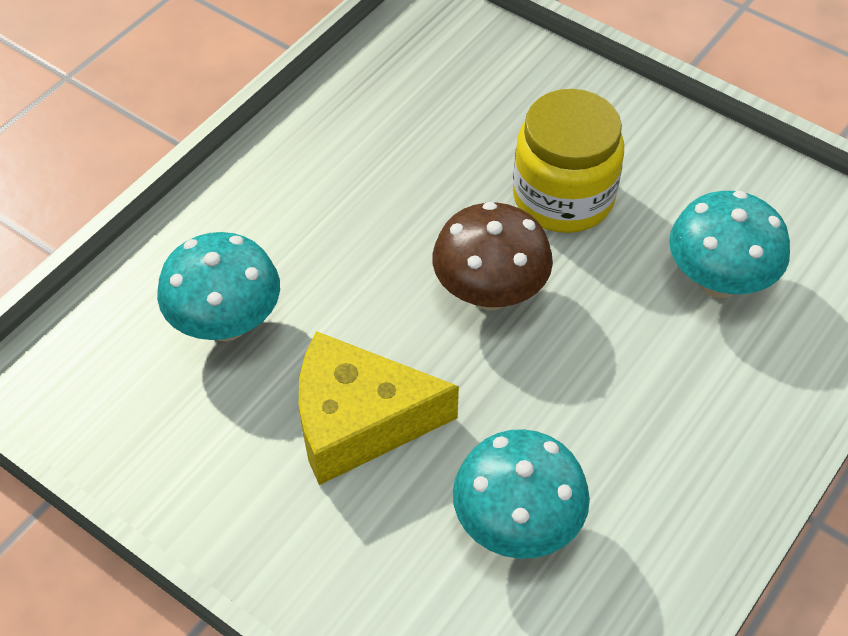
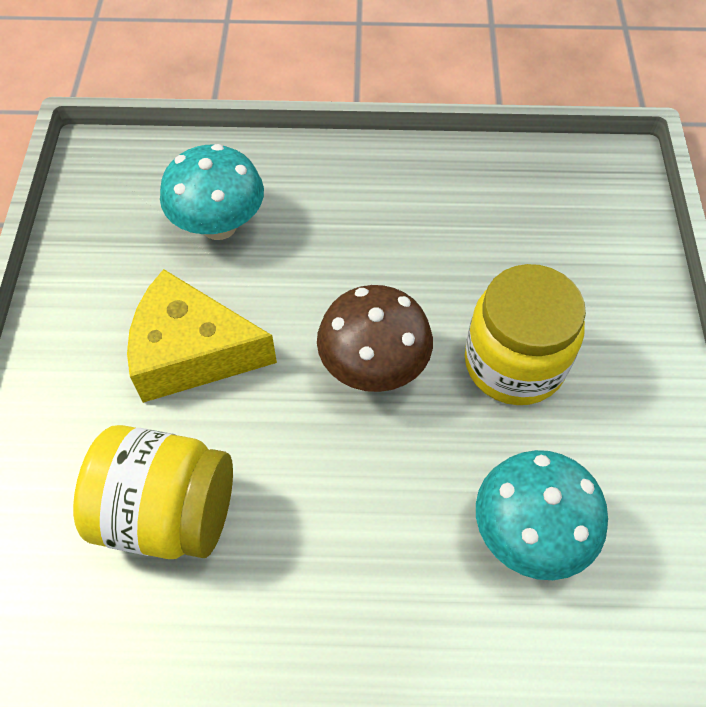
camera: 55 degrees right, 5 degrees up
yellow cheese [299,331,459,485] -> yellow cheese turned 45 degrees counterclockwise [127,269,277,403]
turquoise mushroom [453,429,590,559] -> yellow jar [73,425,233,559]

